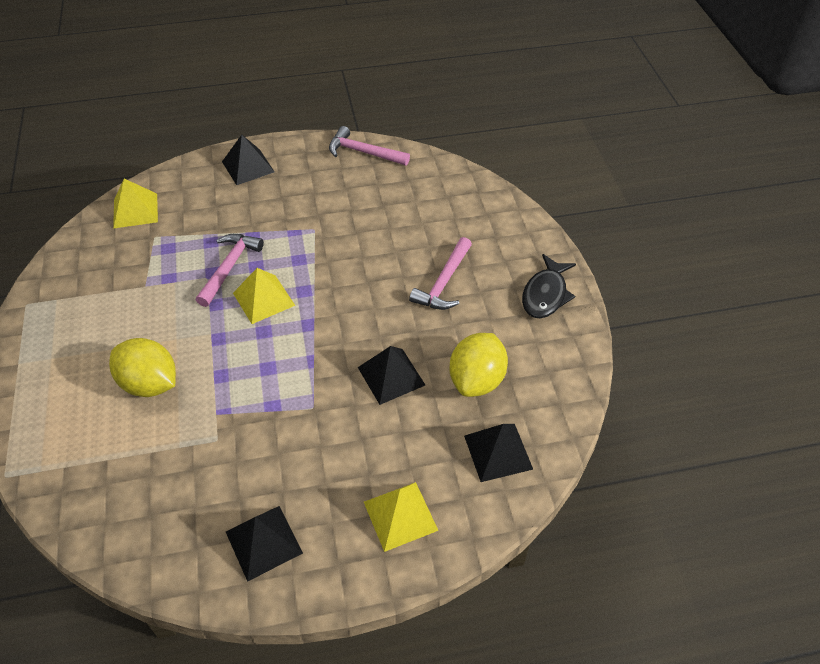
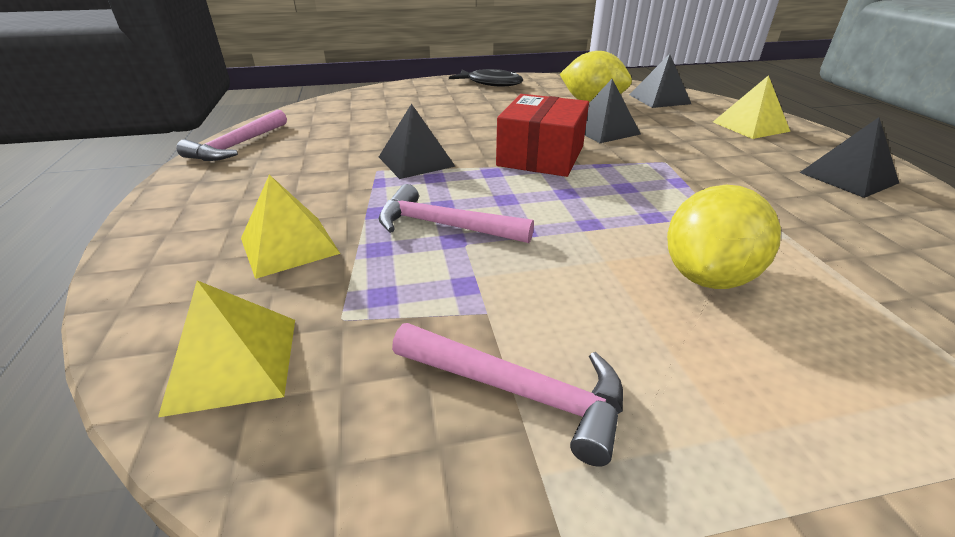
camera: 90 degrees left, 15 degrees down
black pyramid [222,135,275,185] -> black pyramid moved to [379,104,456,179]
yellow pyramid [233,268,295,324] -> yellow pyramid moved to [241,175,340,279]
pink hammer [409,237,472,310] -> pink hammer moved to [392,323,623,467]
none -> red box [496,94,589,177]

